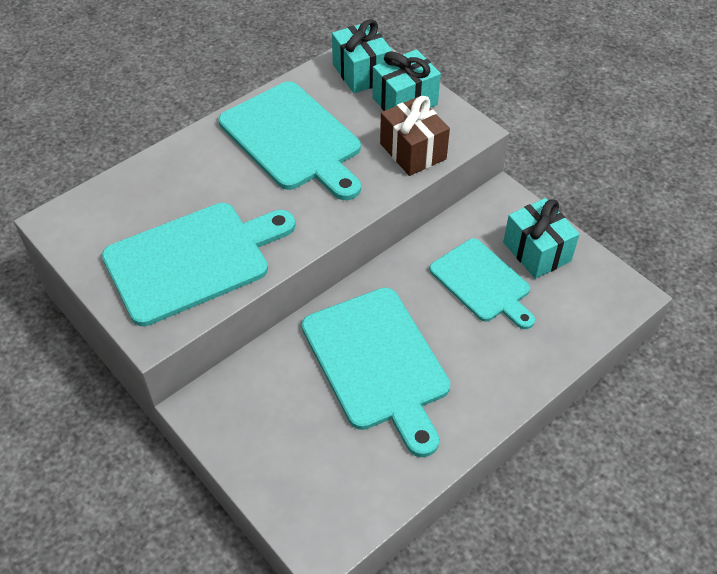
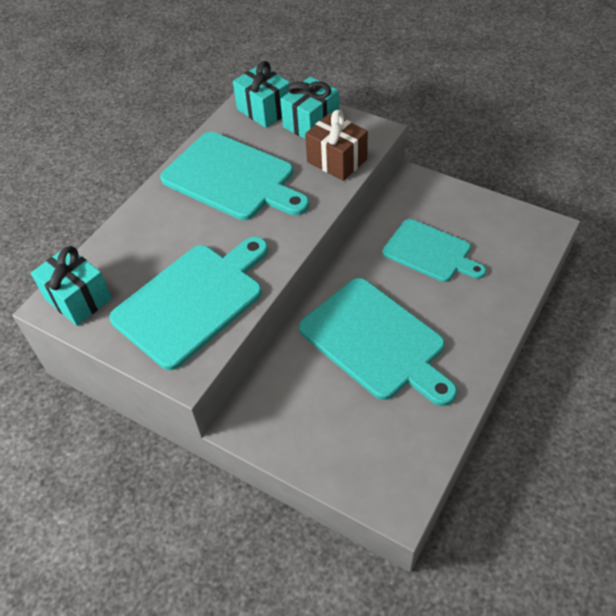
camera: 15 degrees left, 0 degrees up
turquoise gift [503,198,580,279] -> turquoise gift moved to [31,246,112,326]

